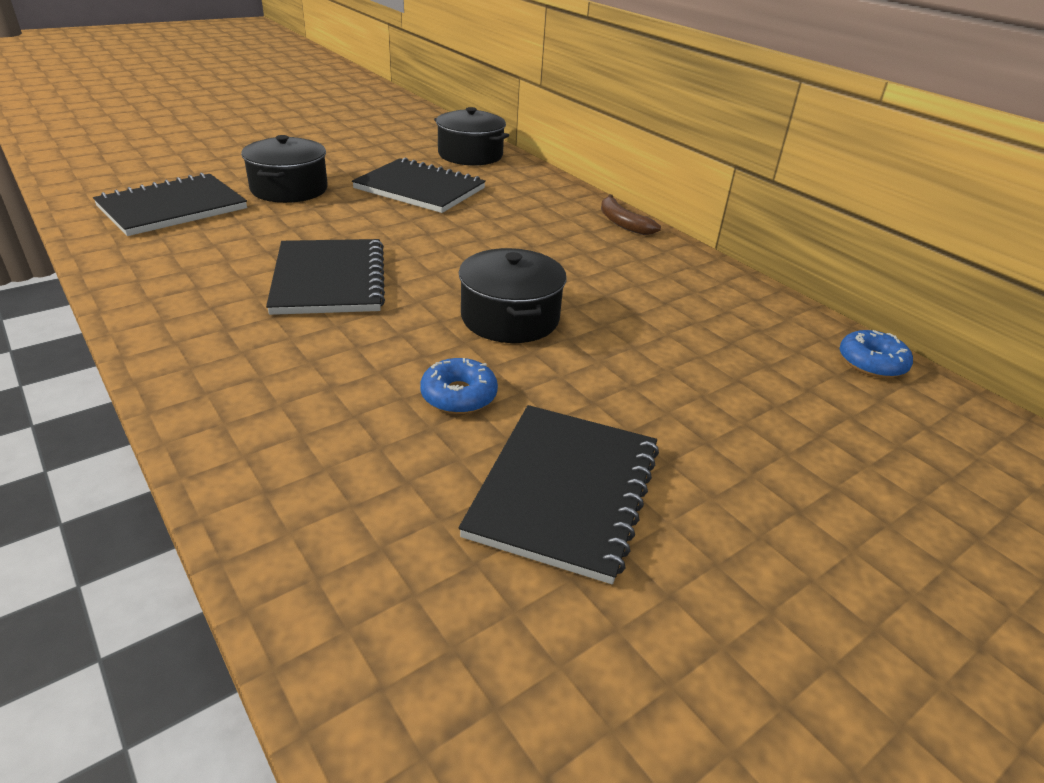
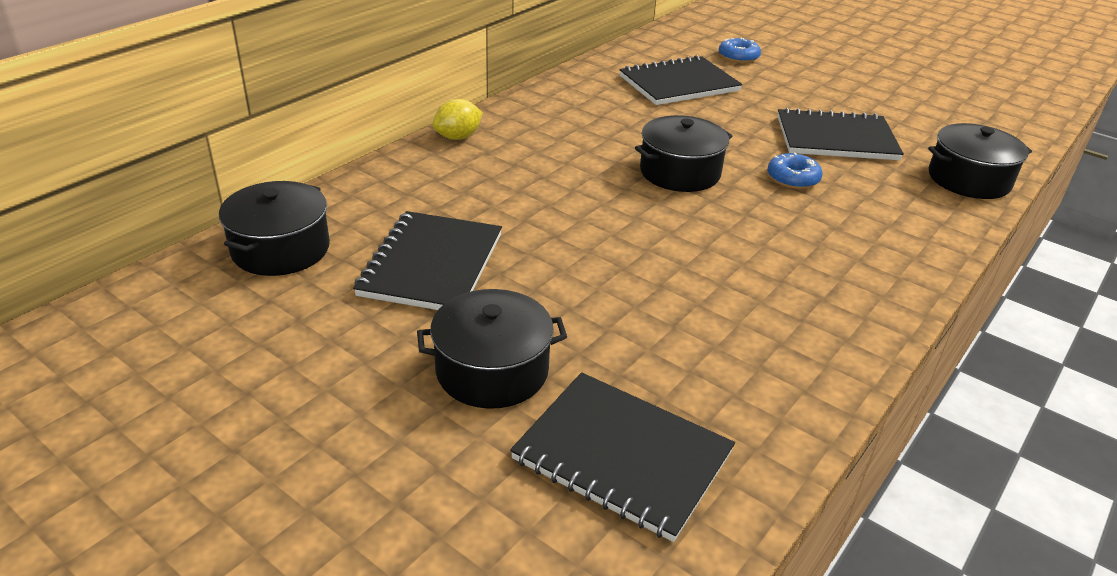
camera: 105 degrees left, 0 degrees up
black notebook [266,239,385,315] -> black notebook moved to [619,55,742,105]
brown banana [601,194,661,235] -> yellow lemon [432,99,483,140]
blue donut [840,330,913,378] -> blue donut moved to [719,37,761,63]
none -> black pot [928,123,1032,199]

